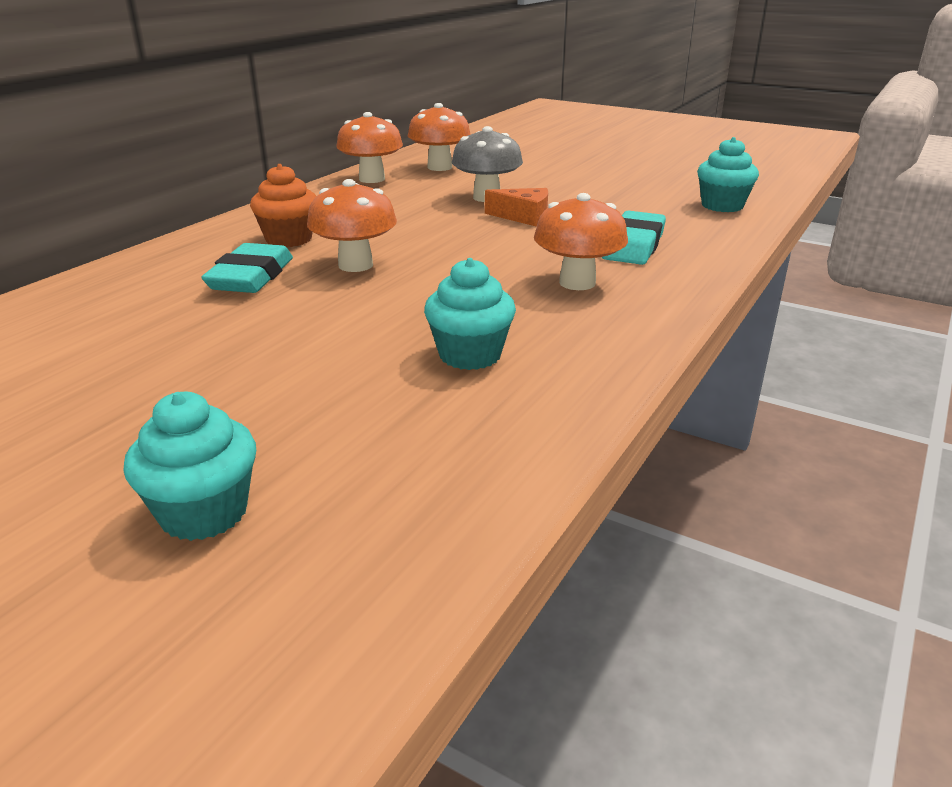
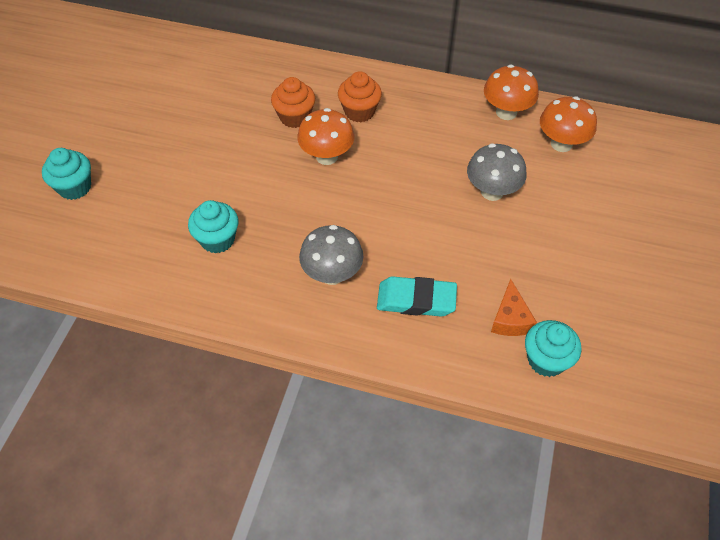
camera: 75 degrees right, 25 degrees up
turquoise eraser [201,243,293,293] -> orange cupcake [271,77,315,128]
orange cheese [485,188,548,226] -> orange cheese moved to [491,279,537,336]
orange mushroom [534,193,628,290] -> grey mushroom [299,225,364,285]

